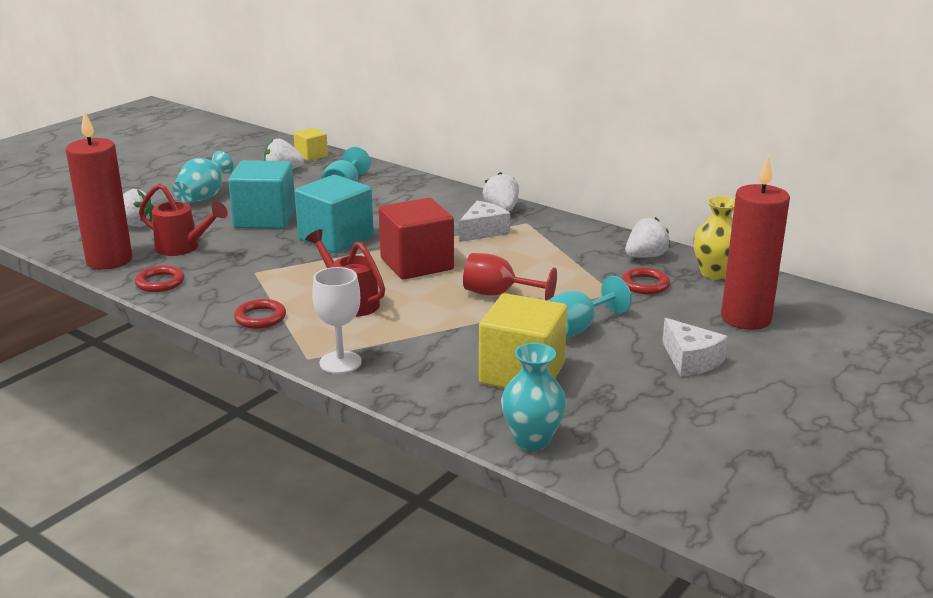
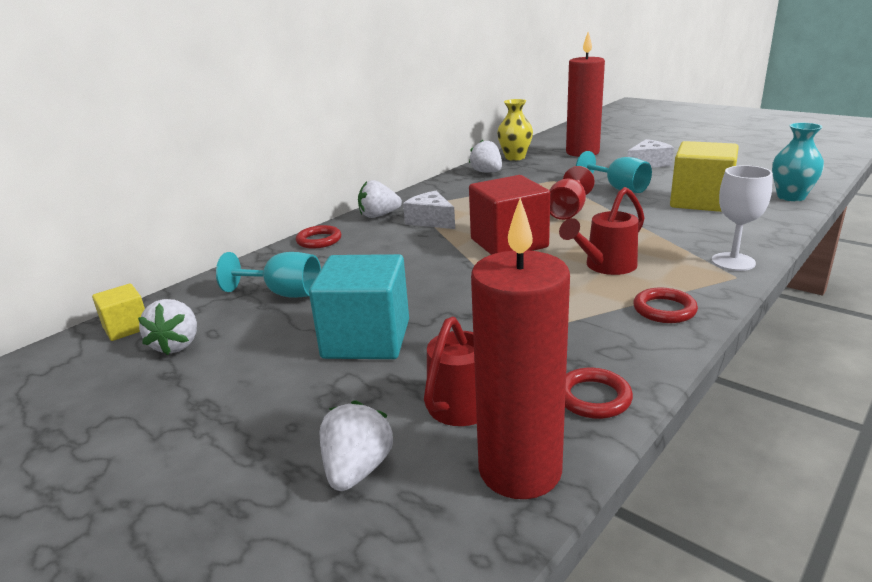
camera: 85 degrees left, 0 degrees up
turquoise vase [172,151,234,203] -> none
turquoise cube [295,175,374,253] -> none
red ring [621,267,670,294] -> red ring moved to [296,225,341,249]

